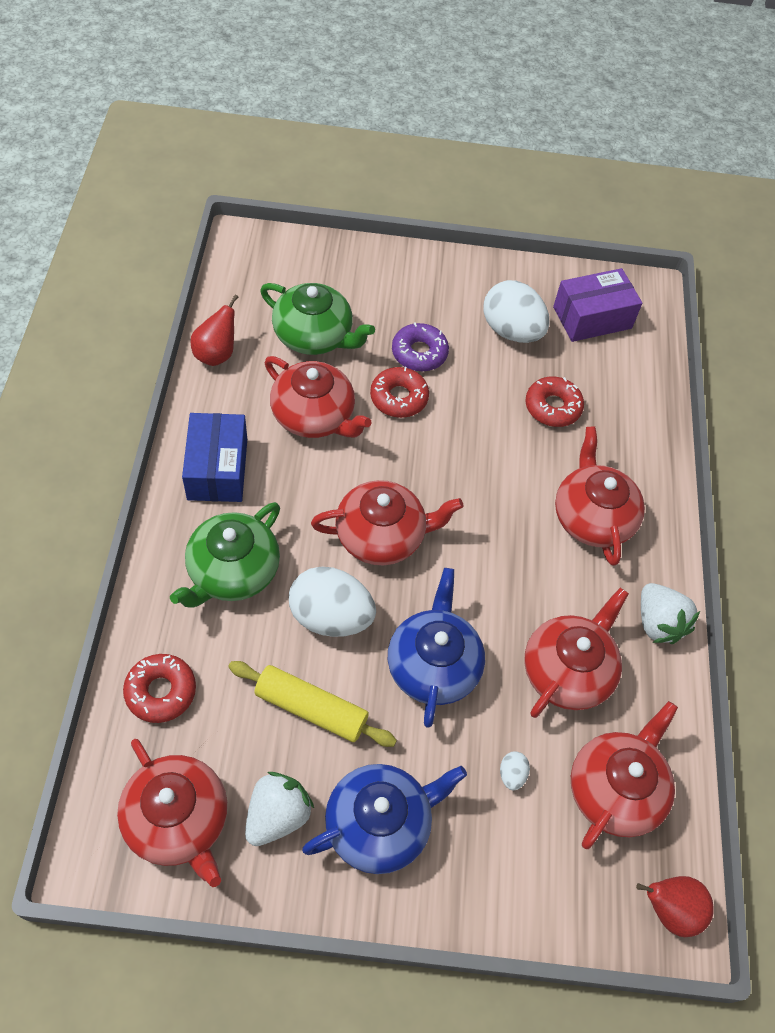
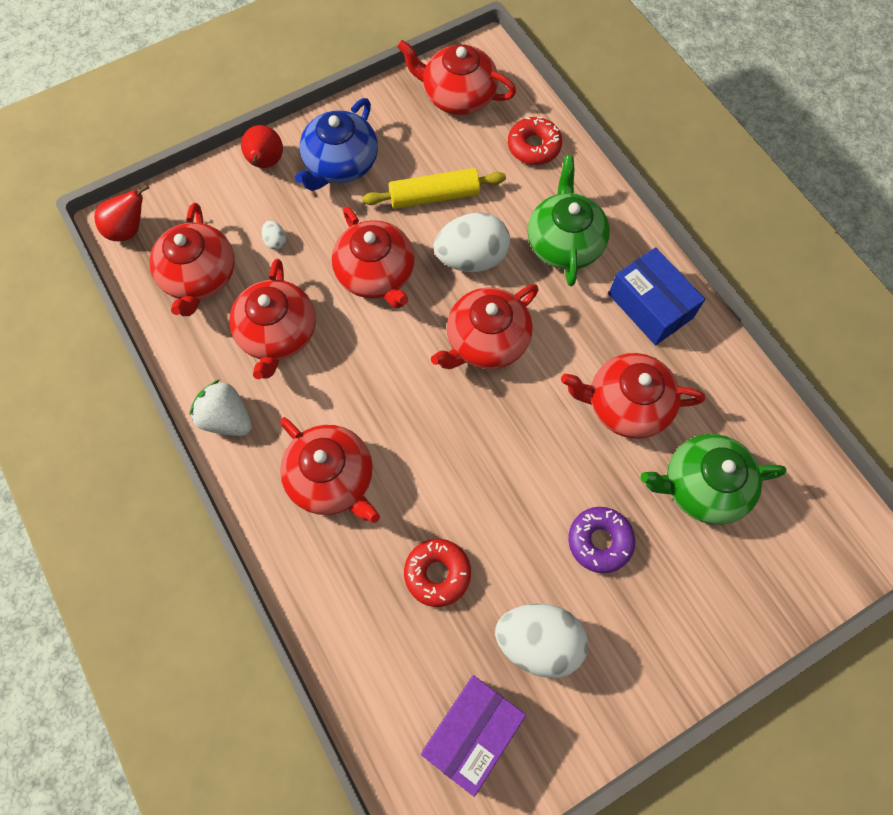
camera: 150 degrees right, 10 degrees up
red pear [190,295,238,366] -> red pear moved to [241,125,283,168]
white strawberry [245,772,314,846] -> none
red donut [370,367,429,418] -> none
blue teapot [388,568,485,728] -> red teapot [332,206,415,308]

